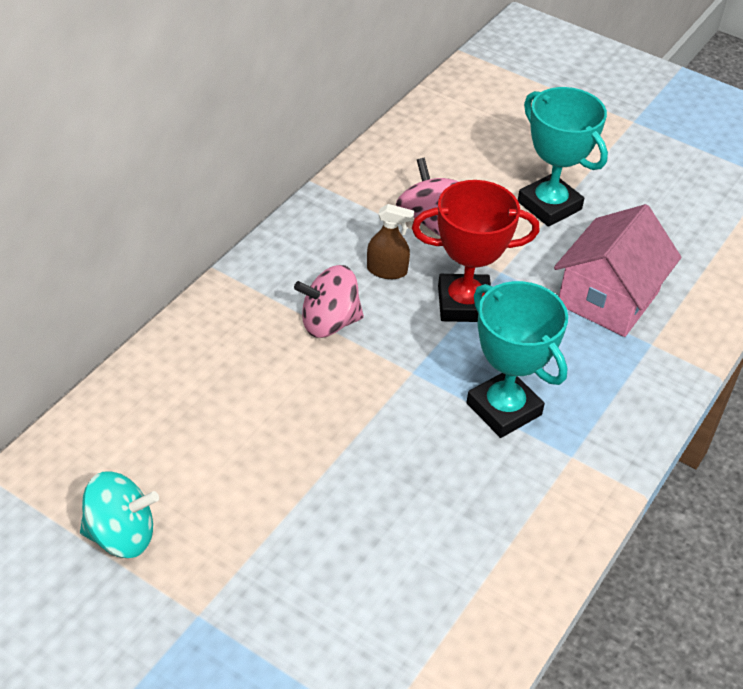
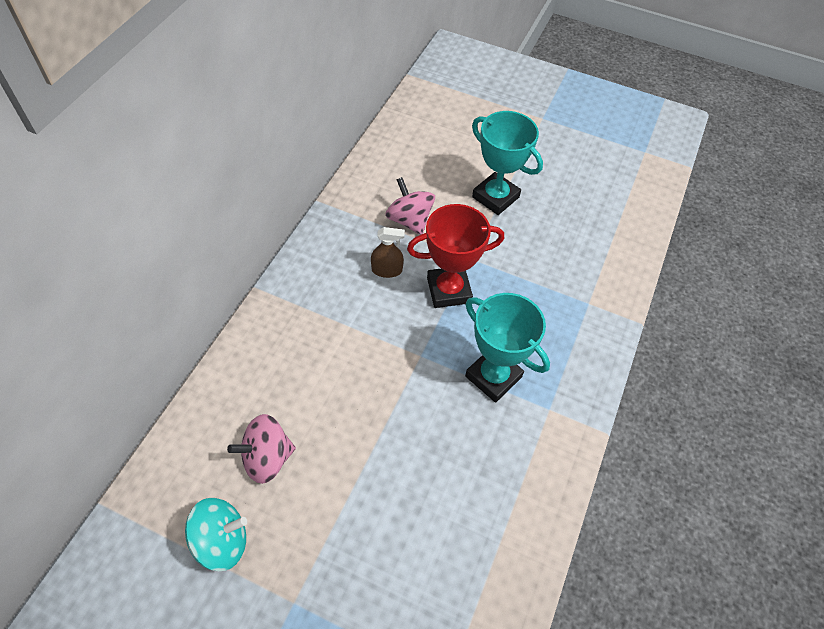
camera: 10 degrees left, 10 degrees up
pink spinning top [294,265,364,338] -> pink spinning top moved to [227,414,296,484]
pink house [554,204,682,337] -> none

